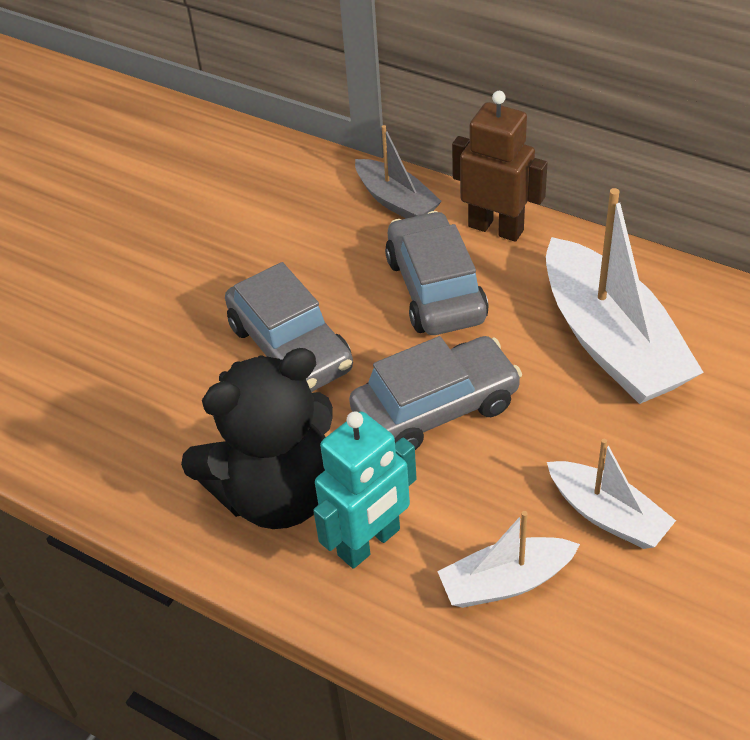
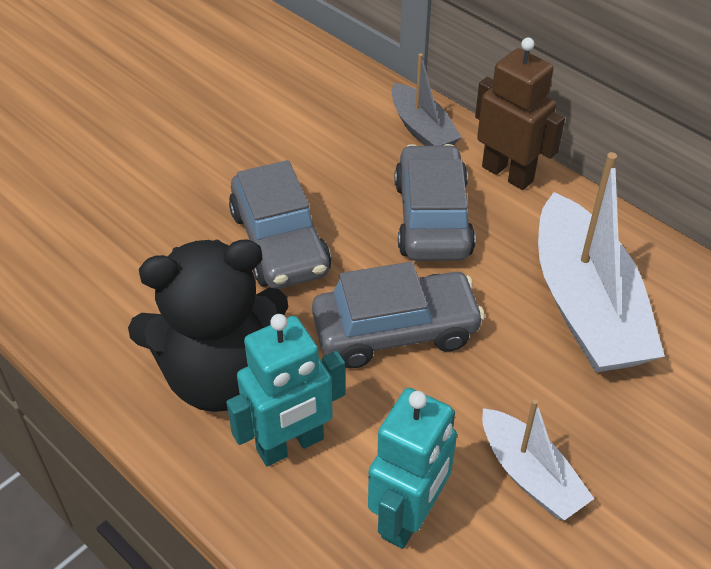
camera: 10 degrees right, 0 degrees up
white boat [437,511,580,608] -> turquoise robot [368,388,457,549]

